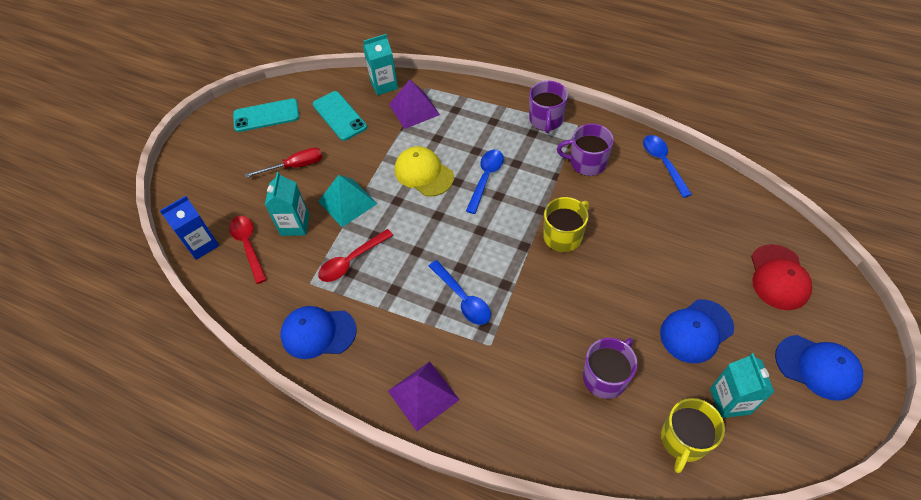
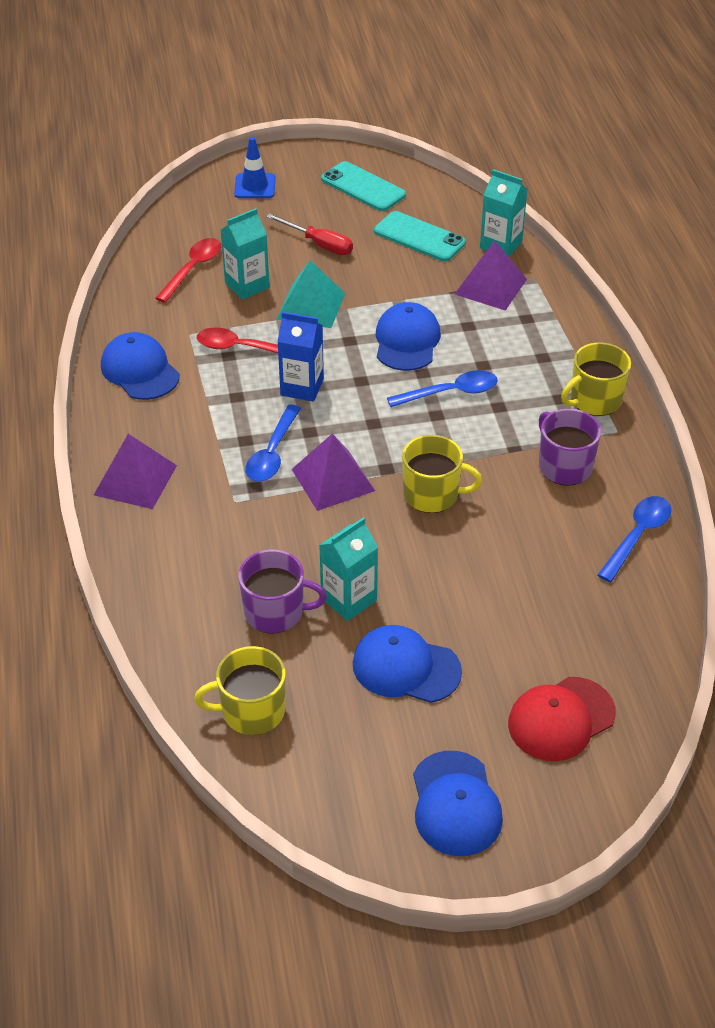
camera: 50 degrees right, 10 degrees down
blue carton [160,196,219,260] -> blue carton moved to [277,312,324,402]
turquoise phone [313,91,367,141] -> turquoise phone turned 75 degrees counterclockwise [374,211,466,262]
yellow cap [395,146,454,197] -> blue cap [376,302,441,371]
purple mug [529,81,568,133] -> yellow mug [561,343,631,416]
turquoise carton [710,353,774,418] -> turquoise carton moved to [319,517,378,621]
none -> blue traffic cone [234,137,275,198]
none -> purple pyramid [292,434,375,511]

